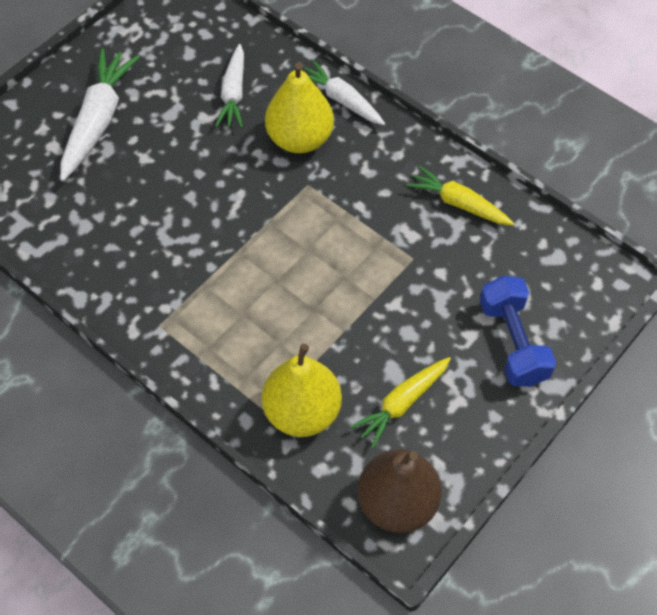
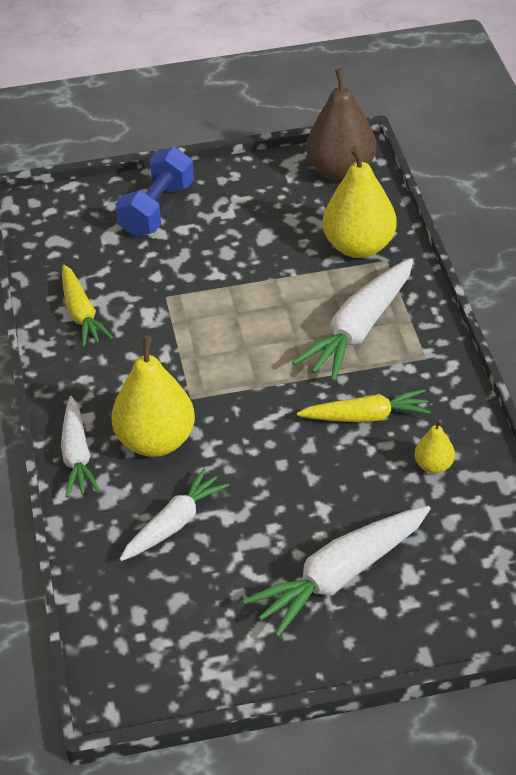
camera: 140 degrees left, 15 degrees down
yellow carrot [350,357,451,448] -> yellow carrot moved to [297,389,431,423]
none -> white carrot [292,259,413,381]
none -> yellow pear [415,420,455,474]

